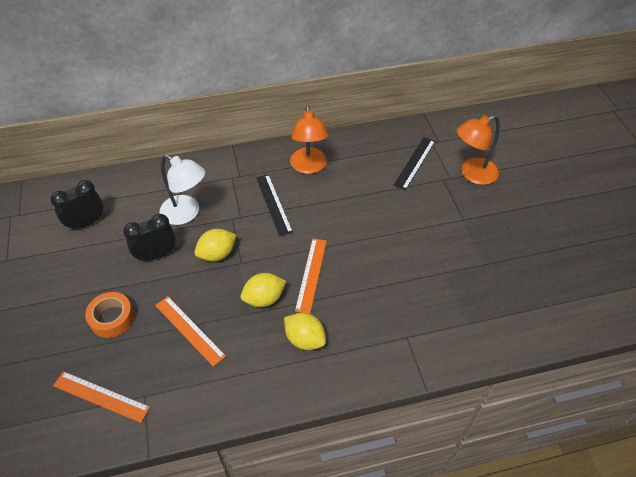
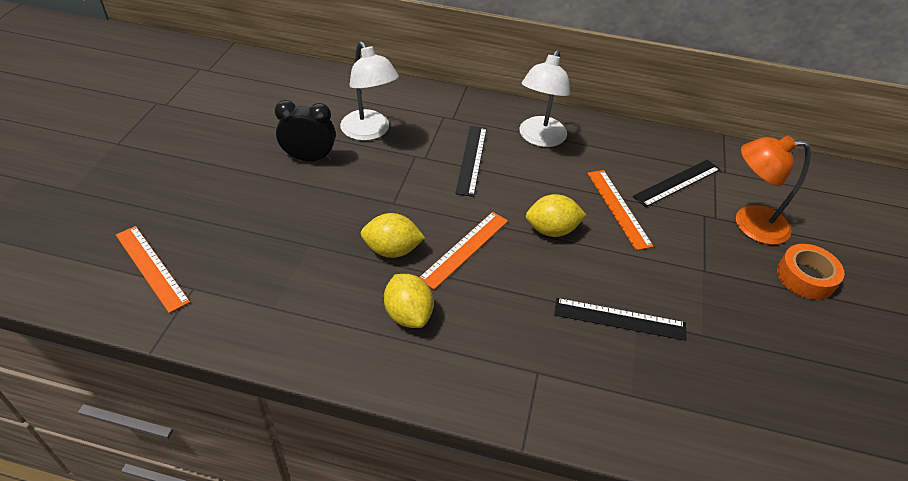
camera: 25 degrees right, 5 degrees down
black clock [50,180,103,231] -> none
orange tape [85,292,134,338] -> orange tape moved to [777,244,845,300]
orange ruler [155,296,226,367] -> orange ruler moved to [587,170,654,251]
yellow lemon [194,229,236,262] -> yellow lemon moved to [526,194,586,237]
orange lamp [290,105,329,174] -> white lamp [519,50,570,147]
none -> black ruler [554,298,687,341]

